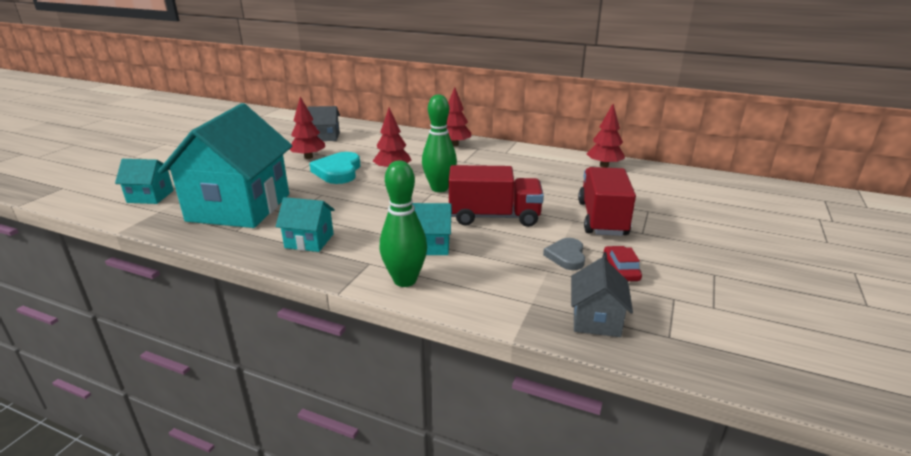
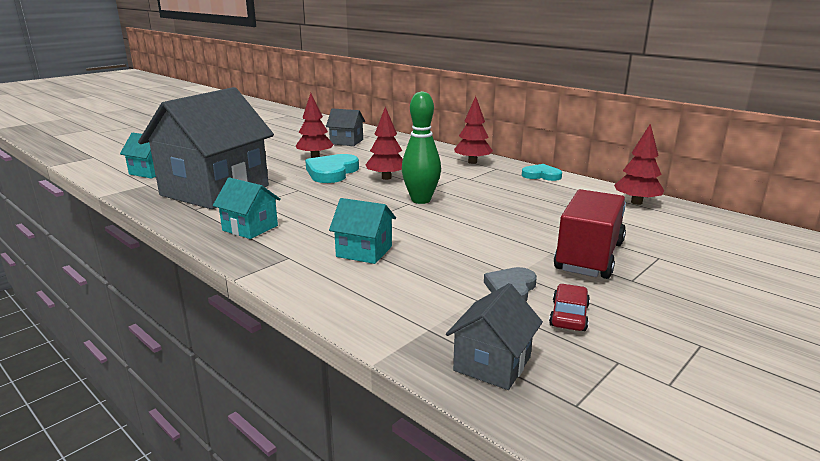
camera: 20 degrees right, 5 degrees down
turquoise house [158,103,292,228] -> grey house [138,87,274,209]
green bowling pin [380,161,427,287] -> none
red truck [449,165,544,227] -> none
none -> turquoise heart [522,164,562,181]

